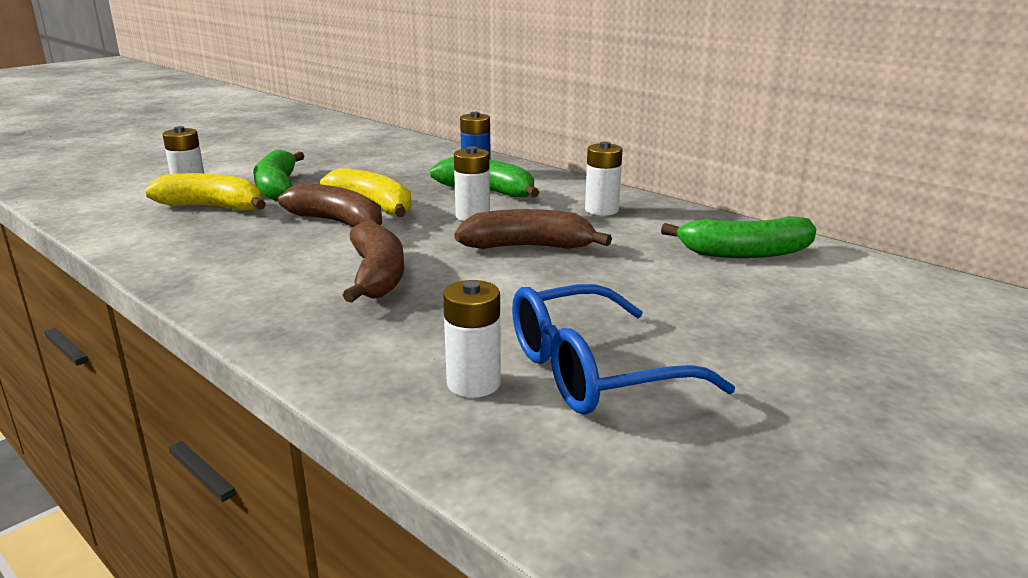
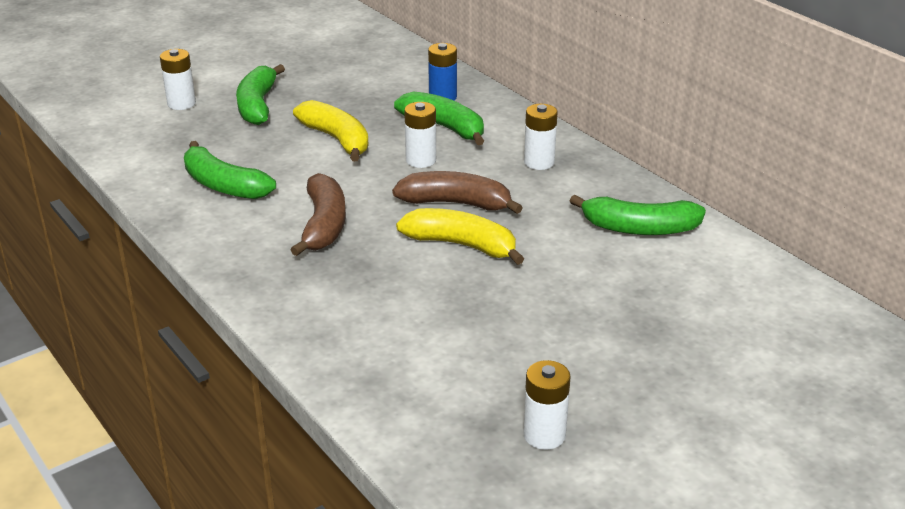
camera: 10 degrees right, 10 degrees up
yellow banana [145,173,266,211] -> yellow banana moved to [396,208,524,265]
brown banana [278,183,382,227] -> none
white battery [443,280,501,398] -> white battery moved to [523,360,570,450]
blue glasses [512,284,735,415] -> none
none -> green banana [184,141,276,199]

